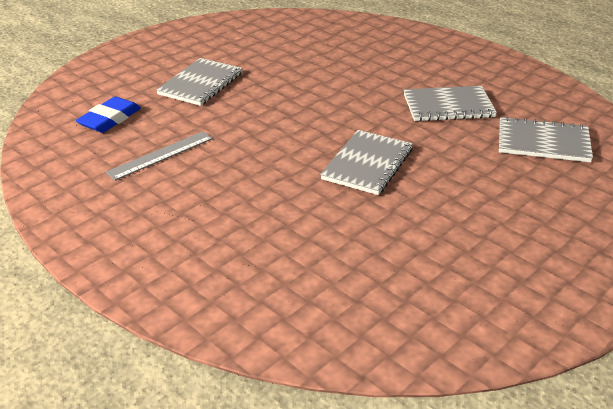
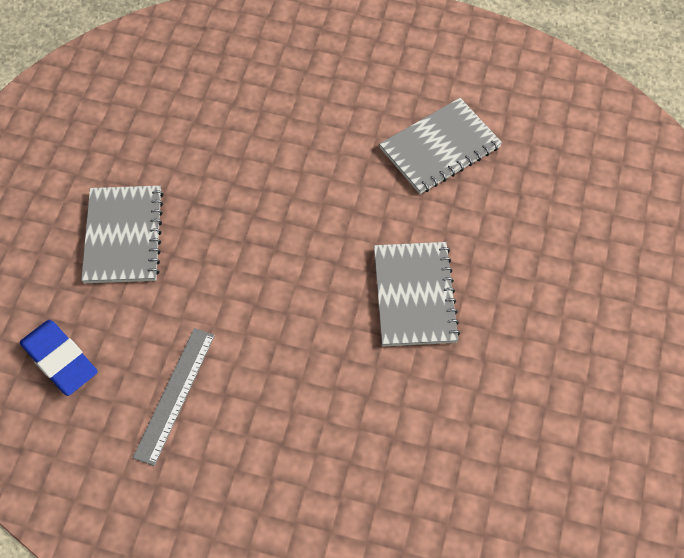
camera: 30 degrees left, 25 degrees up
blue eraser [76,96,141,133] -> blue eraser turned 45 degrees counterclockwise [20,320,98,396]
grey notebook [499,116,593,162] -> none

